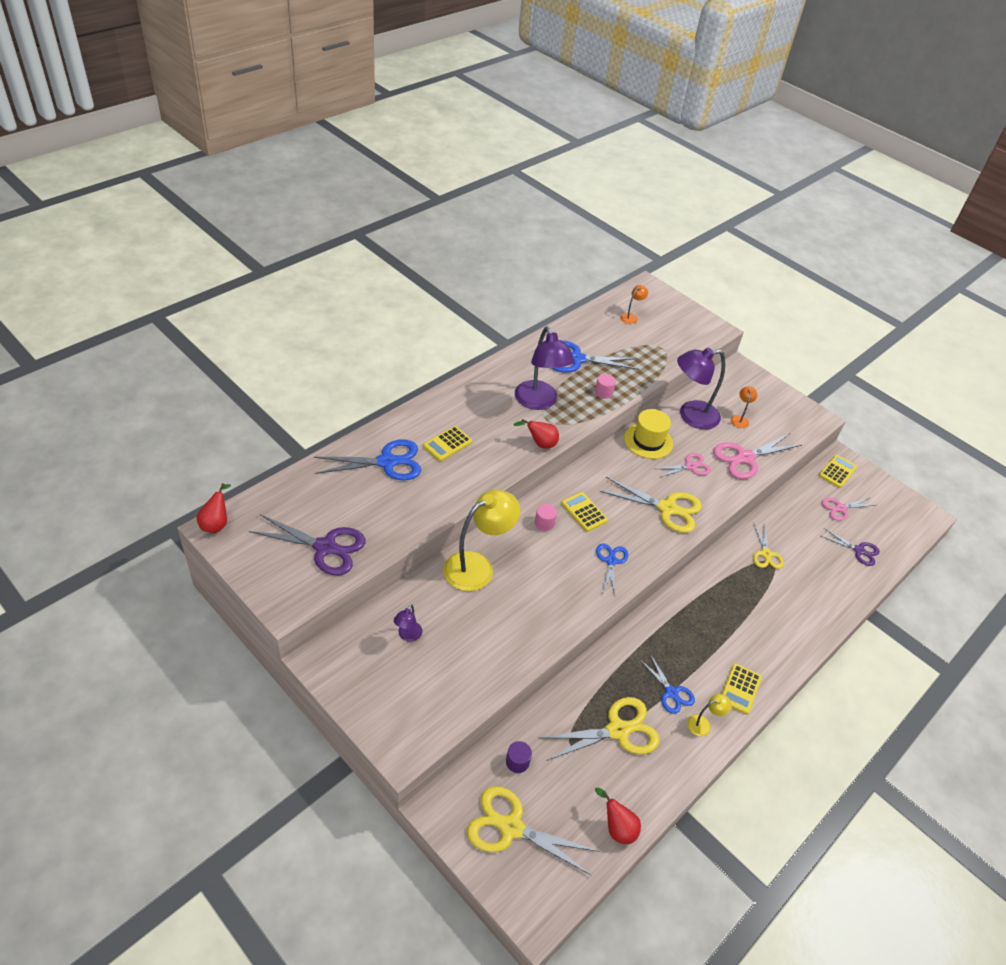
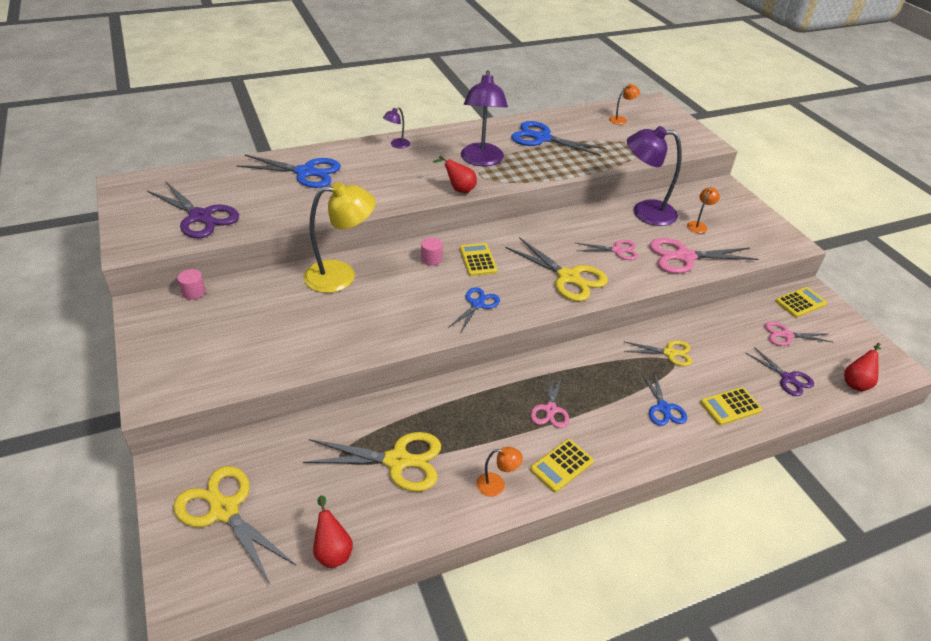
camera: 25 degrees right, 5 degrees down
red pear [197,483,231,533] -> red pear moved to [844,343,881,391]
purple lamp [394,604,422,642] -> purple lamp moved to [383,107,410,149]
yellow calculator [423,426,472,461] -> yellow calculator moved to [700,387,762,425]
purple cylinder [506,741,532,773] -> none
pink cylinder [595,374,616,399] -> pink cylinder moved to [177,269,206,300]
yellow hat [624,409,673,459] -> none
blue scissors [640,654,695,714] -> blue scissors moved to [641,371,687,426]
yellow lamp [687,694,732,736] -> orange lamp [476,447,523,497]
yellow scissors [753,522,784,569] -> yellow scissors turned 105 degrees counterclockwise [624,340,692,366]
none -> pink scissors [530,375,569,428]

